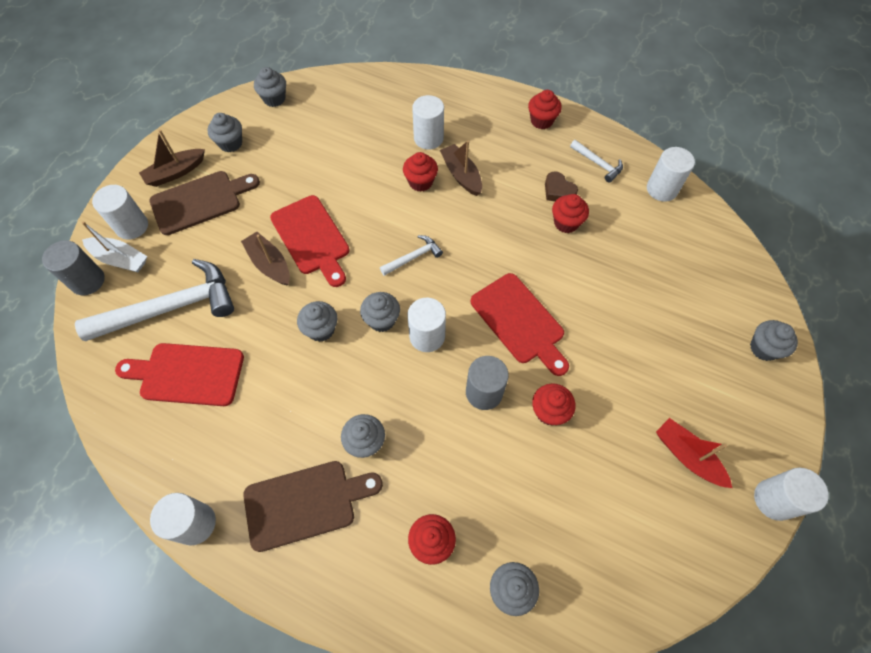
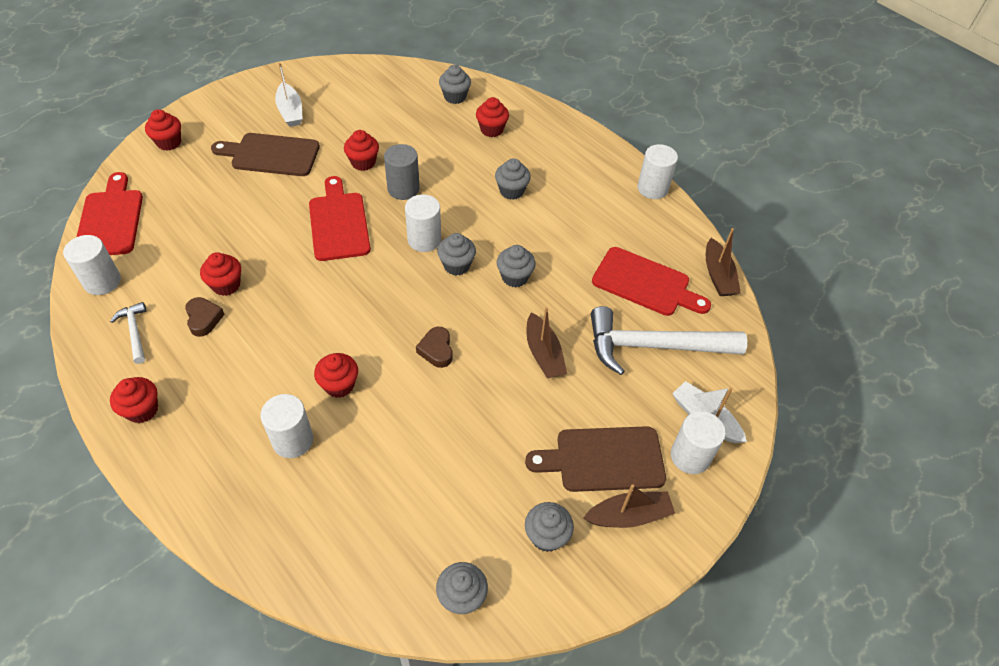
camera: 160 degrees left, 10 degrees down
grey cylinder [42,240,105,295] -> none
brown cutting board [243,461,383,552] -> brown cutting board moved to [211,133,320,176]
red cutting board [270,195,349,287] -> red cutting board moved to [77,172,143,255]
white hammer [380,235,443,276] -> none
brown boat [440,140,482,196] -> brown boat moved to [706,228,741,296]
red boat [656,418,732,488] -> white boat [275,63,303,127]
grey cupcake [750,320,798,361] -> red cupcake [145,109,181,151]
white cylinder [754,468,829,521] -> none
none -> brown heart [416,327,453,368]

